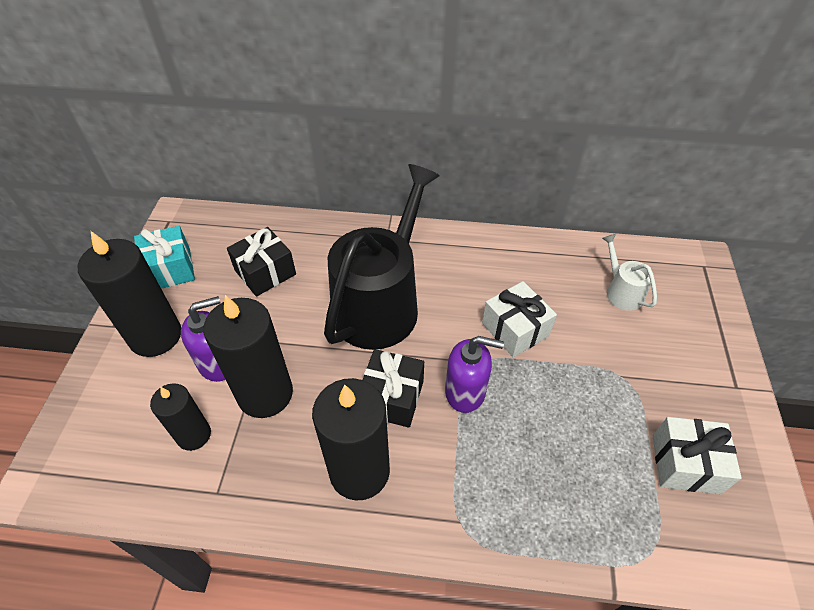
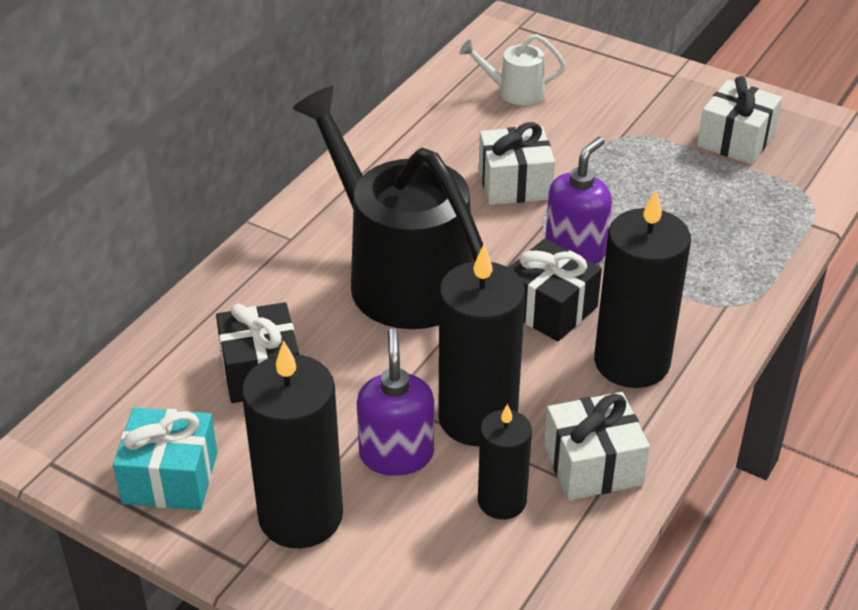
camera: 65 degrees left, 10 degrees down
none -> white gift [544,392,650,501]

